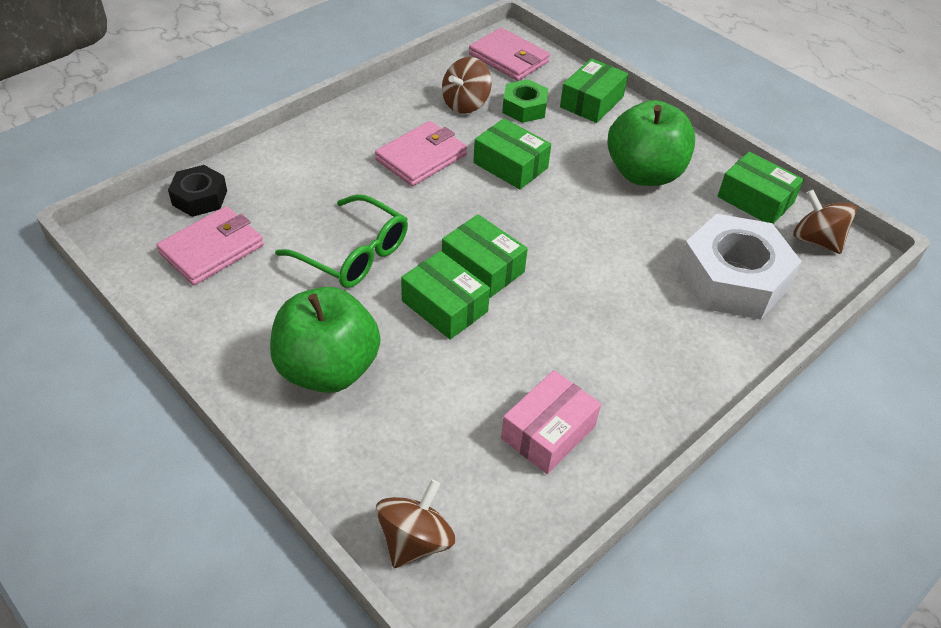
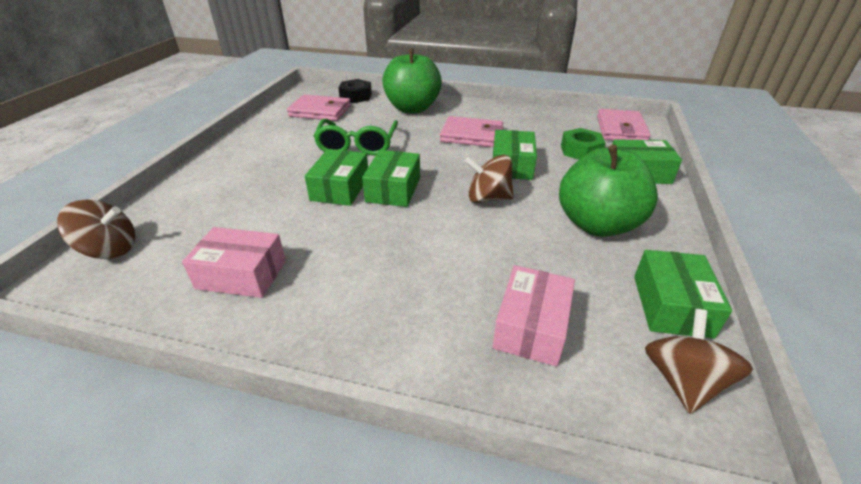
camera: 60 degrees right, 10 degrees down
green apple [270,287,380,393] -> green apple moved to [382,48,442,113]
brown spinning top [442,57,492,114] -> brown spinning top moved to [465,155,514,203]
white nut [678,214,802,320] -> pink box [493,265,575,366]

